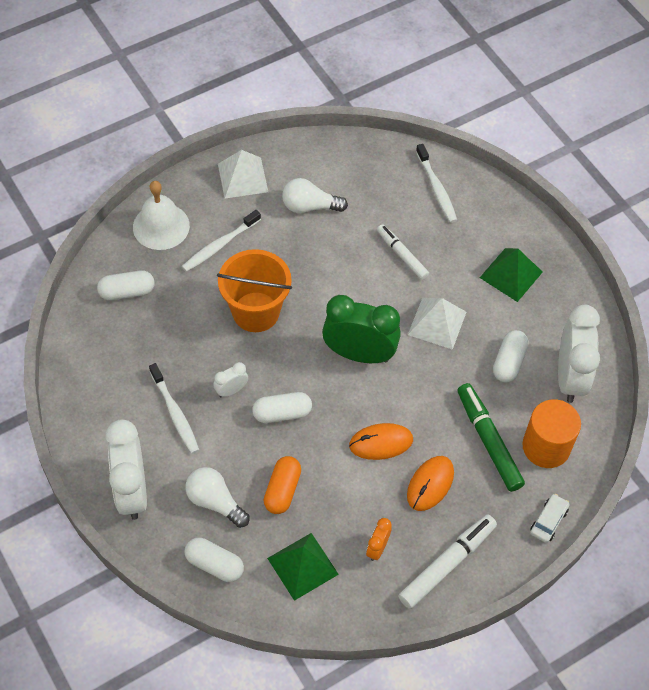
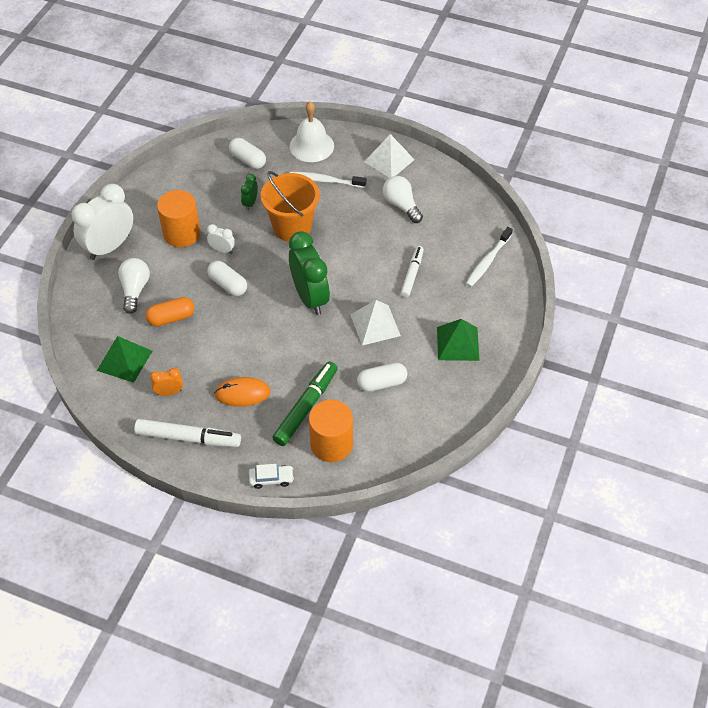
camera: 55 degrees right, 5 degrees down
white toothbrush [149,363,199,454] -> orange cylinder [157,190,201,247]
white capsule [185,538,244,582] -> none
orange mouse [349,423,413,460] -> none
white clock [558,305,600,403] -> none
none -> green clock [241,174,258,210]

